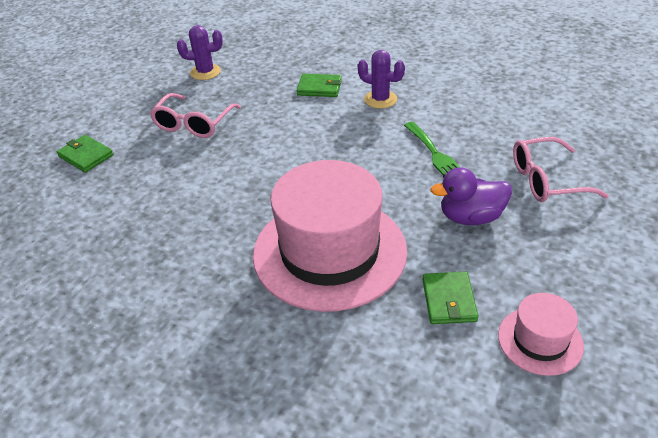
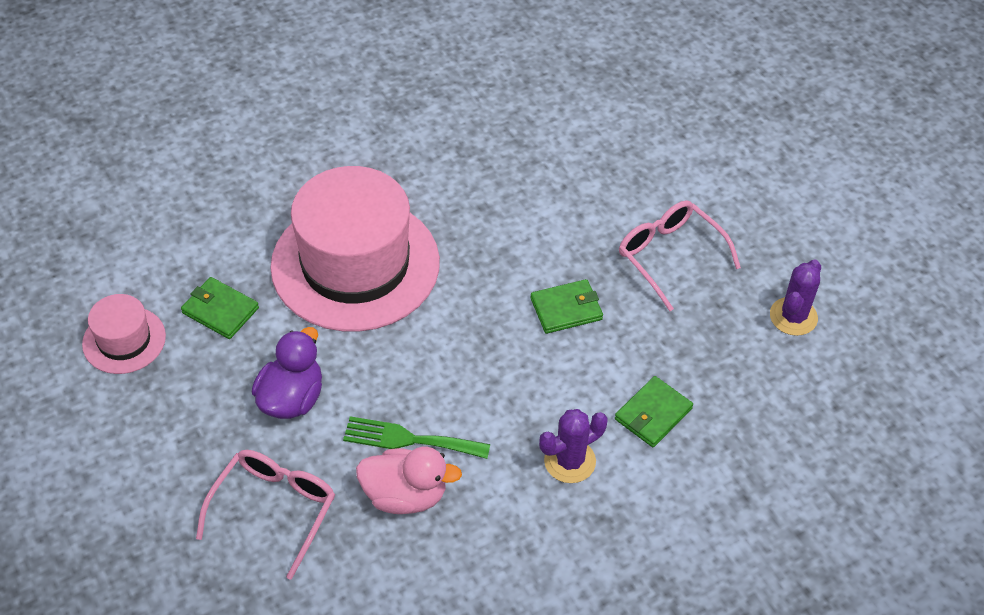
camera: 120 degrees right, 10 degrees up
green wallet [57,135,114,173] -> green wallet moved to [530,279,603,334]
none -> pink duck [356,447,462,514]

